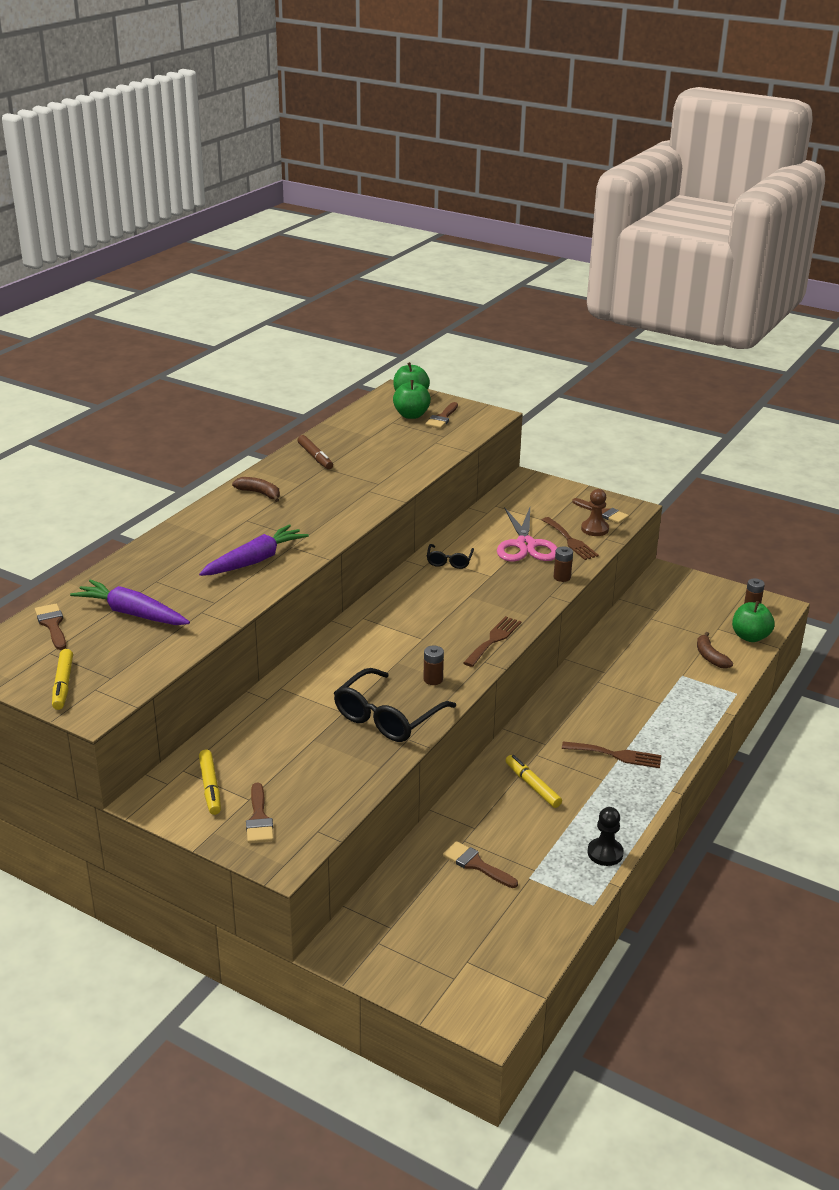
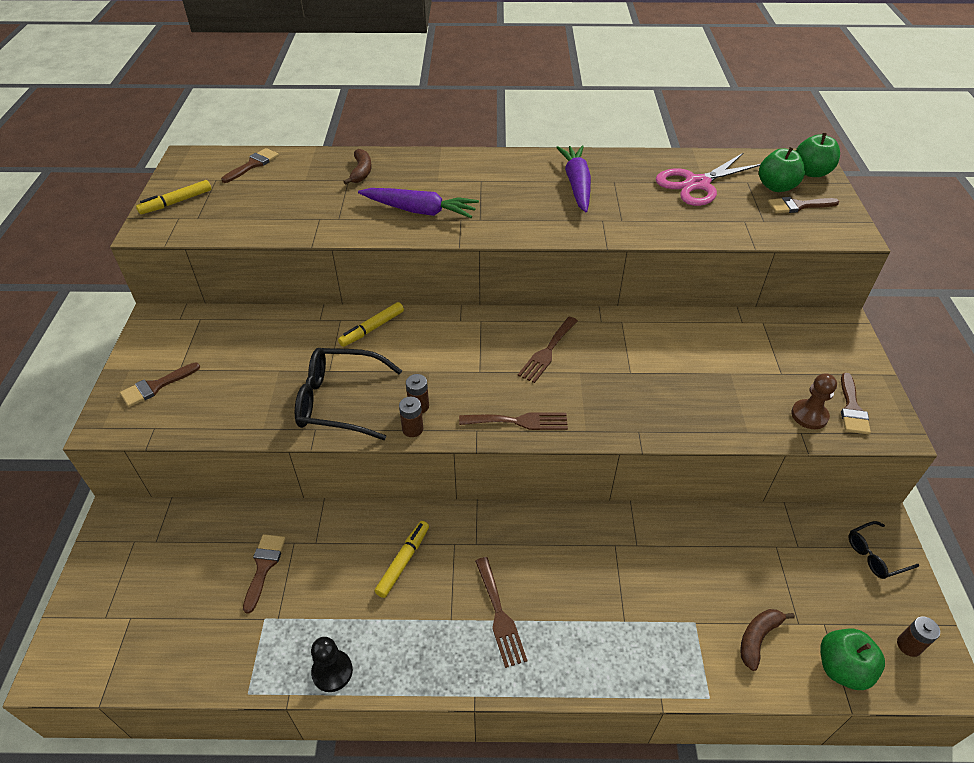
camera: 60 degrees right, 15 degrees up
purple carrot [70,579,190,625] -> purple carrot moved to [556,145,591,212]
yellow marker [199,750,221,815] -> yellow marker moved to [338,302,404,347]
brown banana [232,477,280,502] -> brown banana moved to [343,149,371,185]
brown marker [297,435,333,469] -> none
black glasses [427,544,474,569] -> black glasses moved to [849,521,919,579]
pink scissors [497,507,558,562] -> pink scissors moved to [656,152,760,206]
brown fork [542,517,599,560] -> brown fork moved to [518,317,578,383]
brown battery [554,546,573,582] -> brown battery moved to [399,397,423,437]

